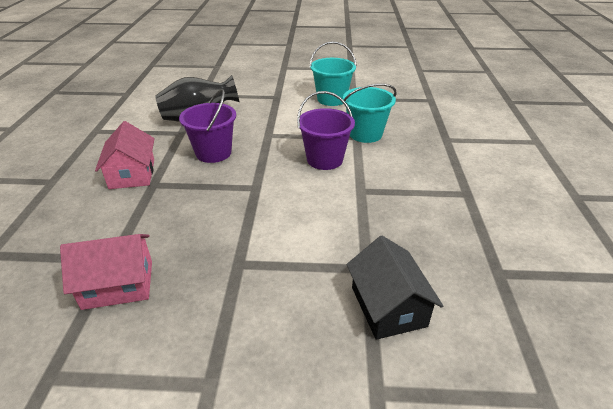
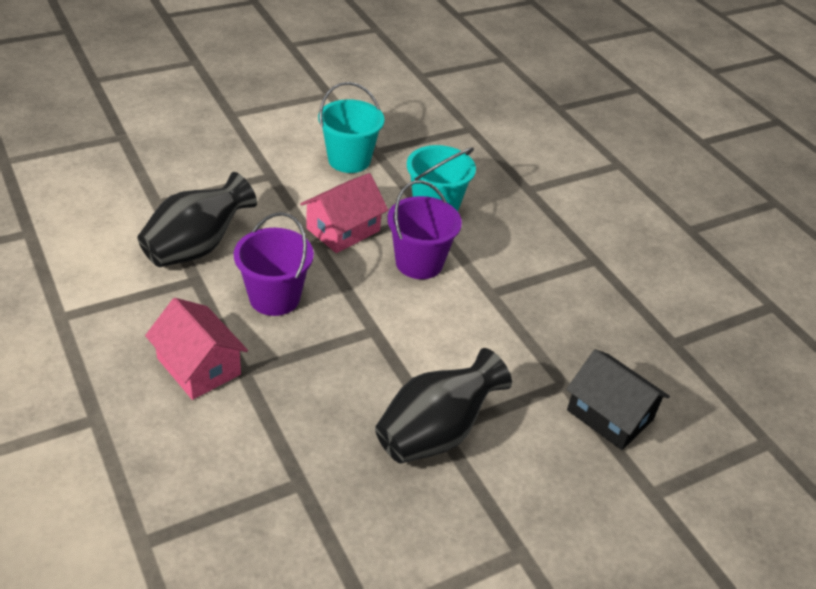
camera: 35 degrees left, 5 degrees up
pink house [60,234,152,310] -> pink house moved to [300,173,388,253]
none -> black vase [375,348,512,463]

